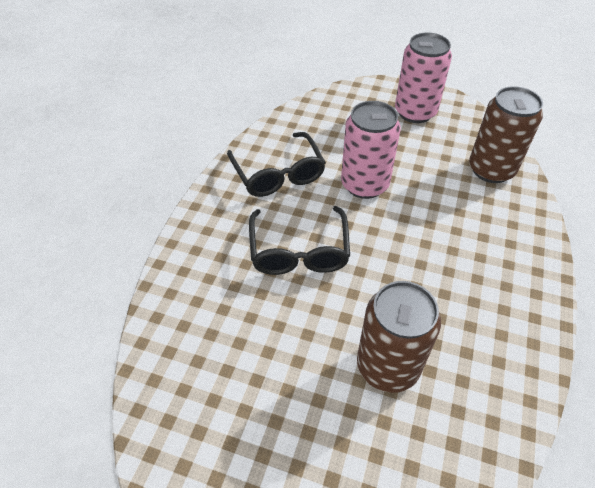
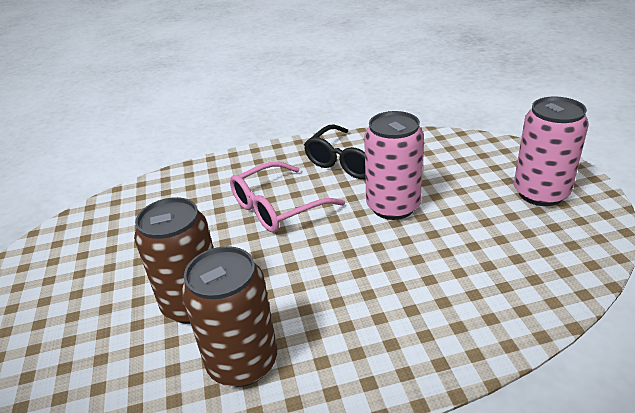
camera: 60 degrees right, 15 degrees down
black glasses [249,206,350,275] -> pink glasses [230,162,345,233]
brown can [469,86,543,183] -> brown can moved to [182,246,277,387]

